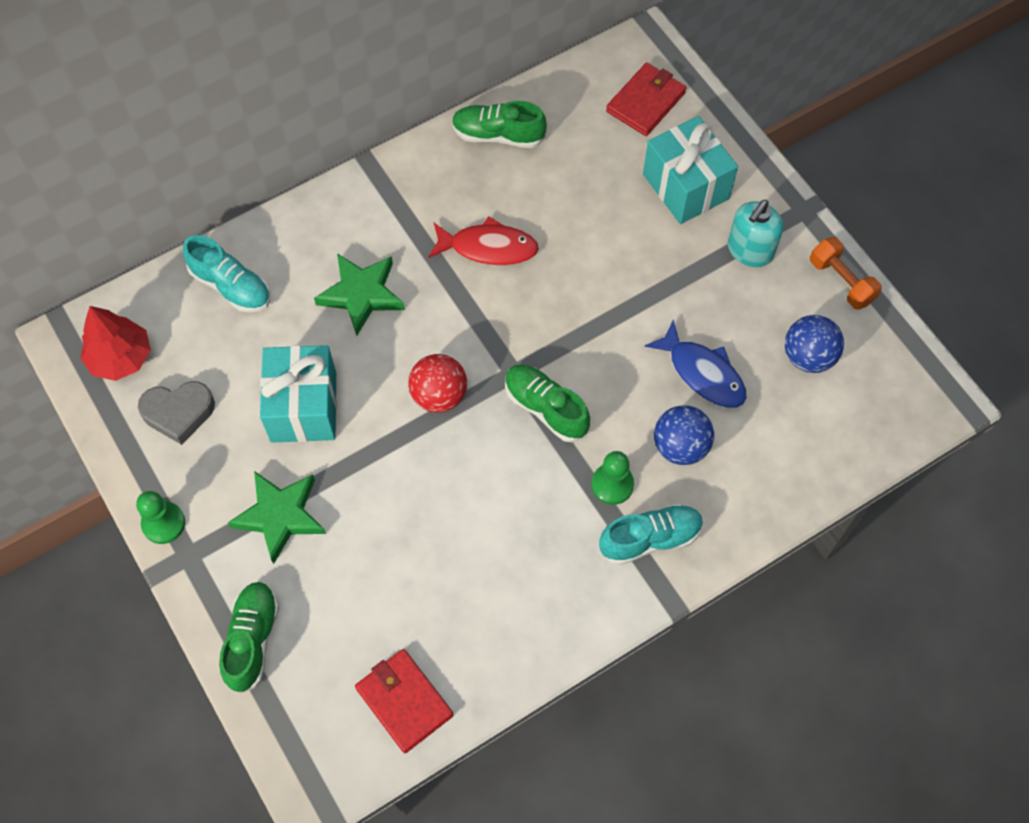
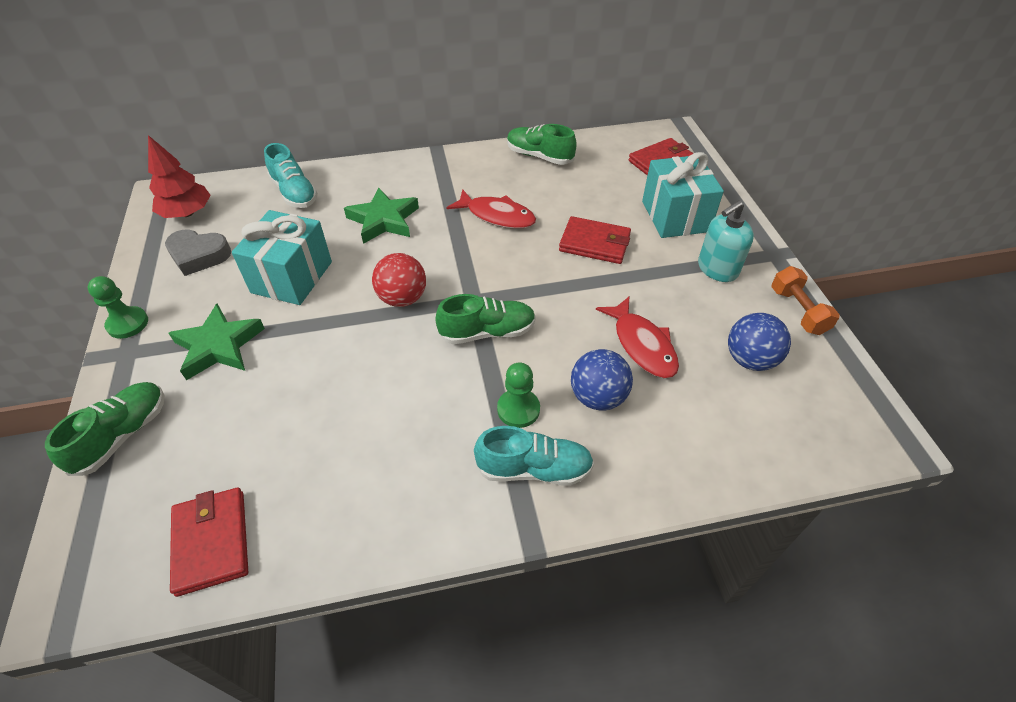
camera: 20 degrees right, 15 degrees down
green shoe [505,364,590,442] -> green shoe turned 105 degrees clockwise [435,294,536,344]
blue fish [645,320,747,408] -> red fish [596,297,679,378]
none -> red wallet [559,216,631,264]

